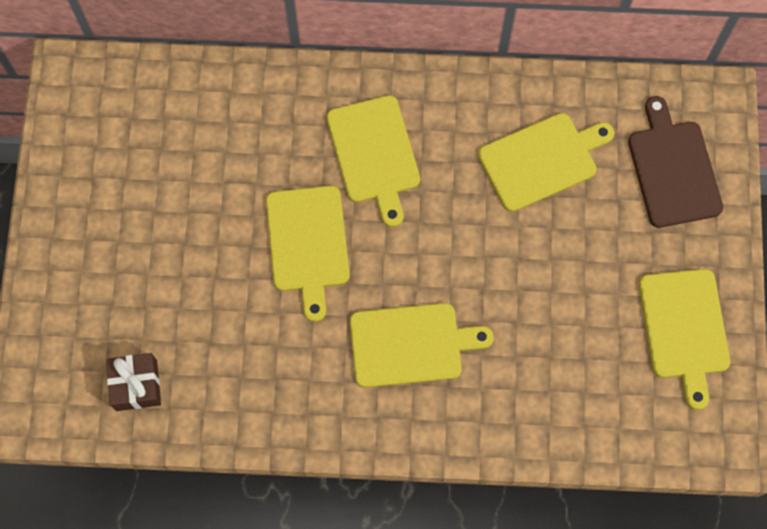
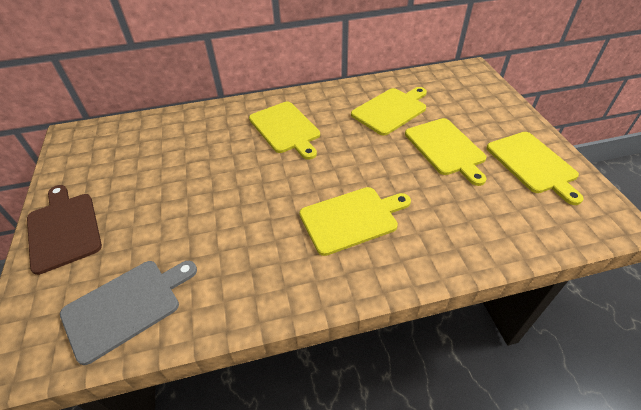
camera: 15 degrees left, 25 degrees down
brown gift [106,353,161,411] -> grey cutting board [60,261,197,365]
yellow cutting board [266,185,350,322] -> yellow cutting board moved to [405,118,487,186]
brown cutting board [628,96,723,228] -> brown cutting board moved to [27,185,102,275]

